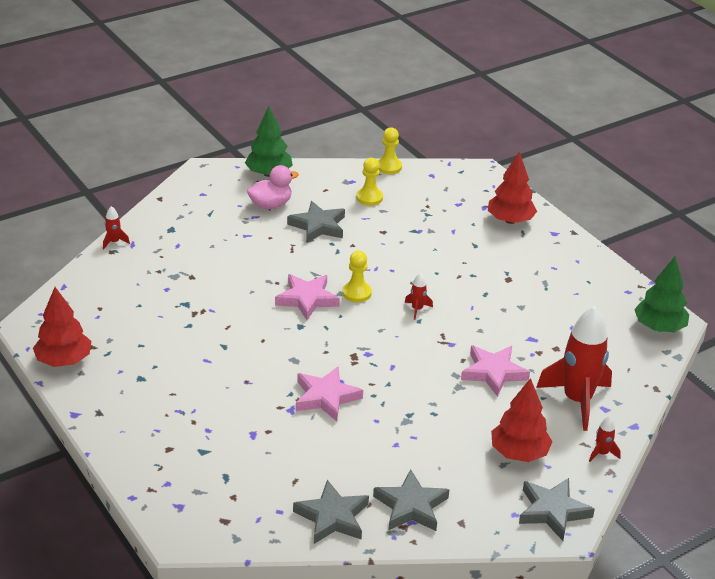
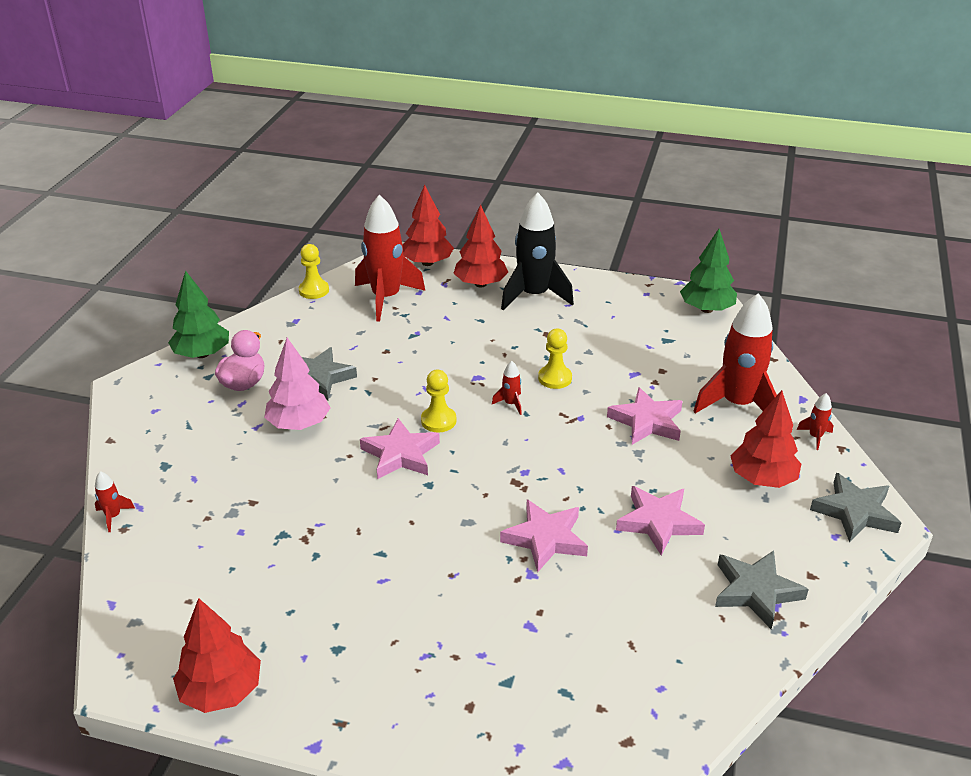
camera: 40 degrees left, 0 degrees up
grey star [293,480,369,544] -> none
yellow pawn [356,158,383,206] -> yellow pawn moved to [538,328,572,389]
none -> pink tree [264,338,330,430]
none -> red rocket [355,195,425,322]
none -> red tree [403,185,454,266]
none -> black rocket [501,192,574,310]
none -> pink star [616,486,705,555]

